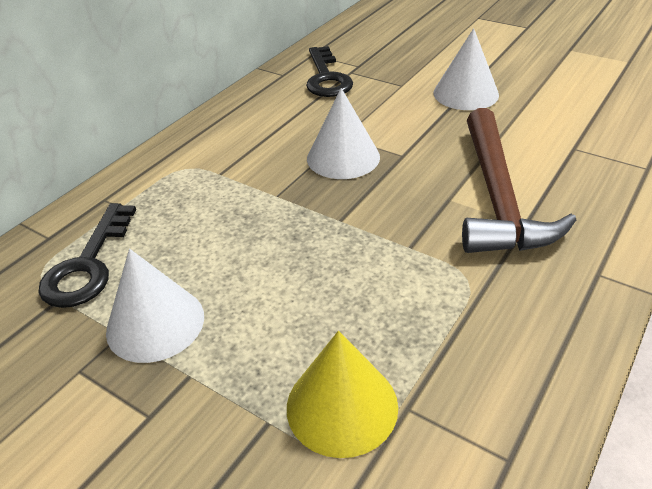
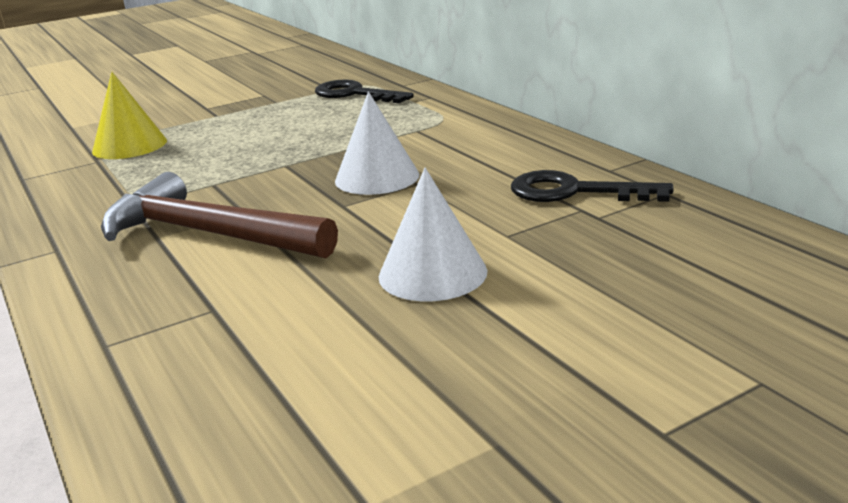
camera: 115 degrees right, 15 degrees down
white cone [106,249,204,363] -> none

